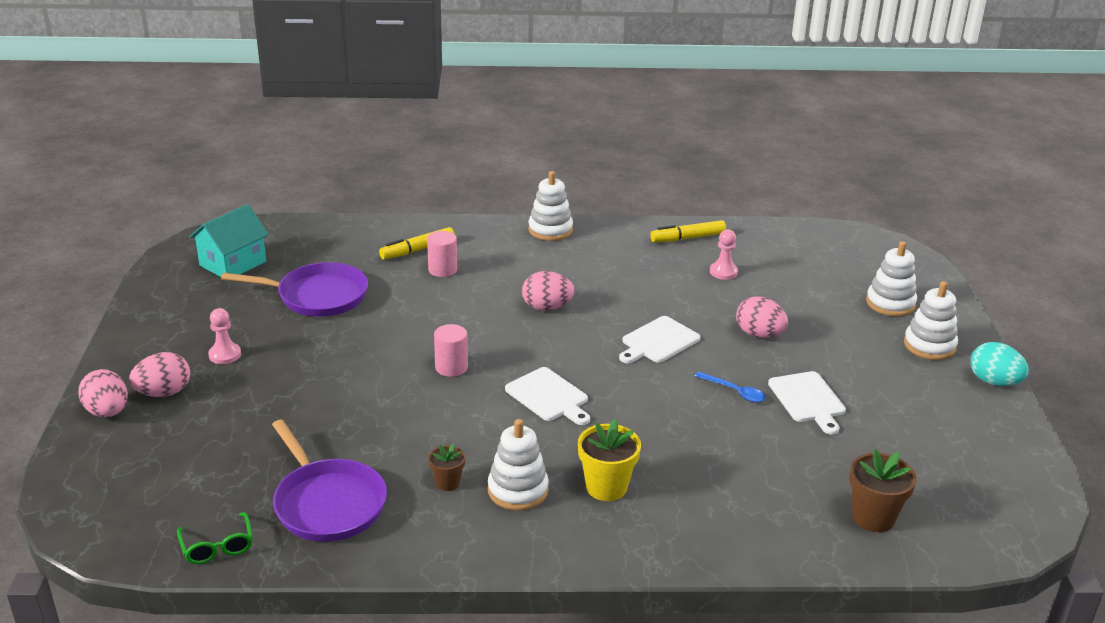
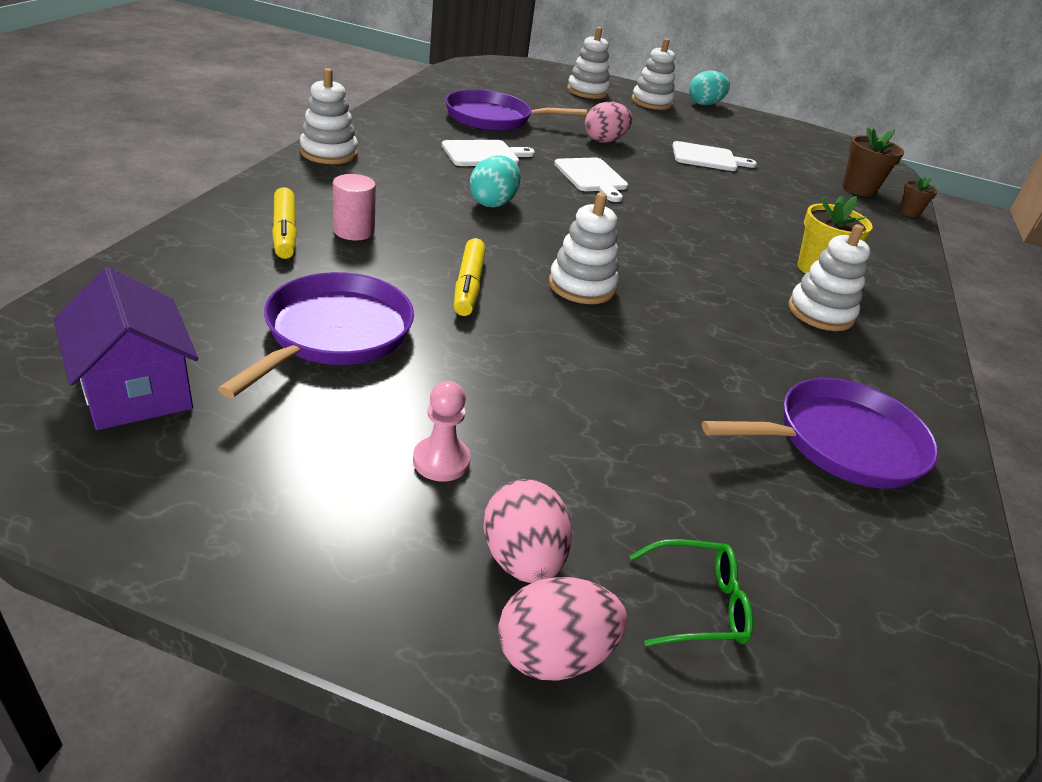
camera: 75 degrees left, 5 degrees up
green glasses [177,512,253,564] -> green glasses moved to [629,539,753,646]
turquoise house [189,204,269,281] -> purple house [54,267,198,430]
brown flower pot [428,444,465,491] -> brown flower pot moved to [899,176,938,218]
pink cylinder [434,324,468,377] -> white stacking toy [549,193,619,304]
white cutting board [505,367,590,425] -> white cutting board moved to [442,140,535,166]
pink egg [522,271,575,311] -> turquoise egg [470,155,521,208]
yellow marker [650,220,726,242] -> yellow marker moved to [454,238,486,316]
blue spoon [695,371,766,402] -> none
pink pawn [710,229,738,280] -> purple pan [445,89,587,131]

